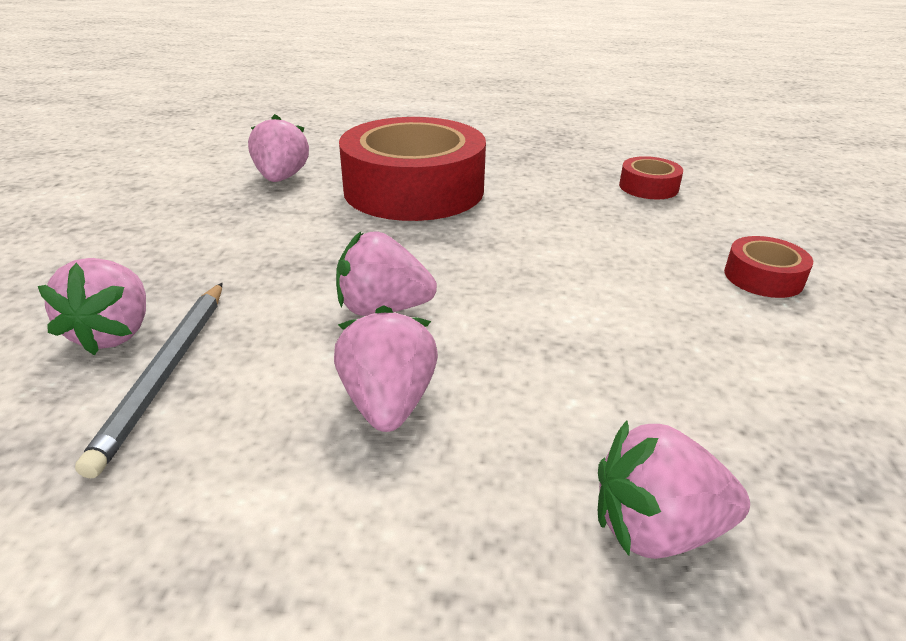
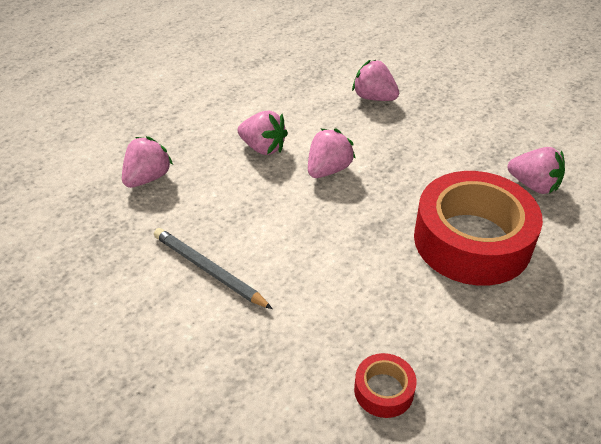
camera: 125 degrees right, 10 degrees up
grey pencil [75,283,222,479] -> grey pencil moved to [154,228,272,309]
red tape [724,236,813,298] -> none

